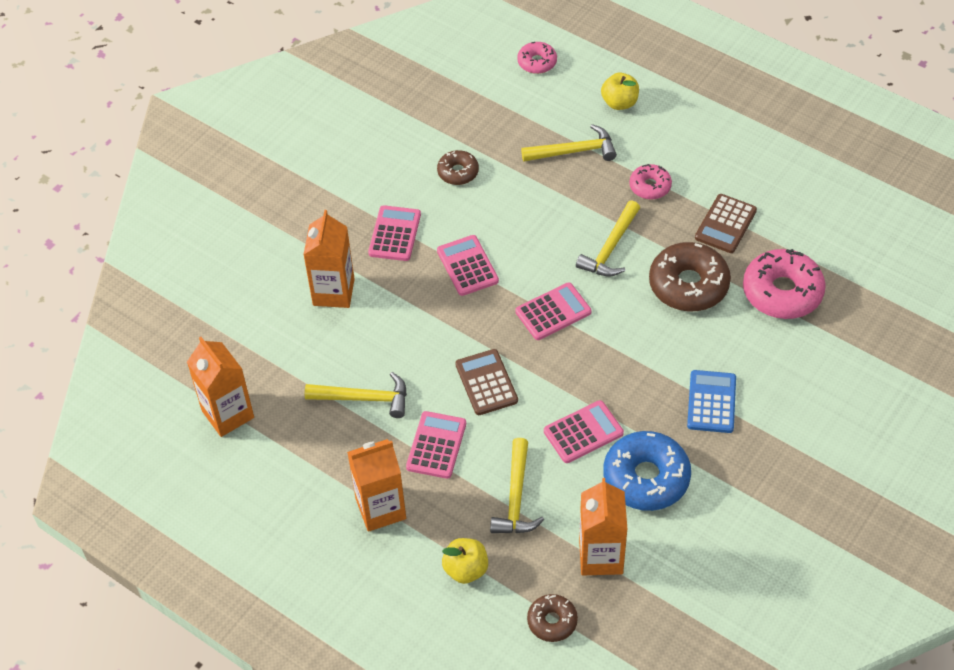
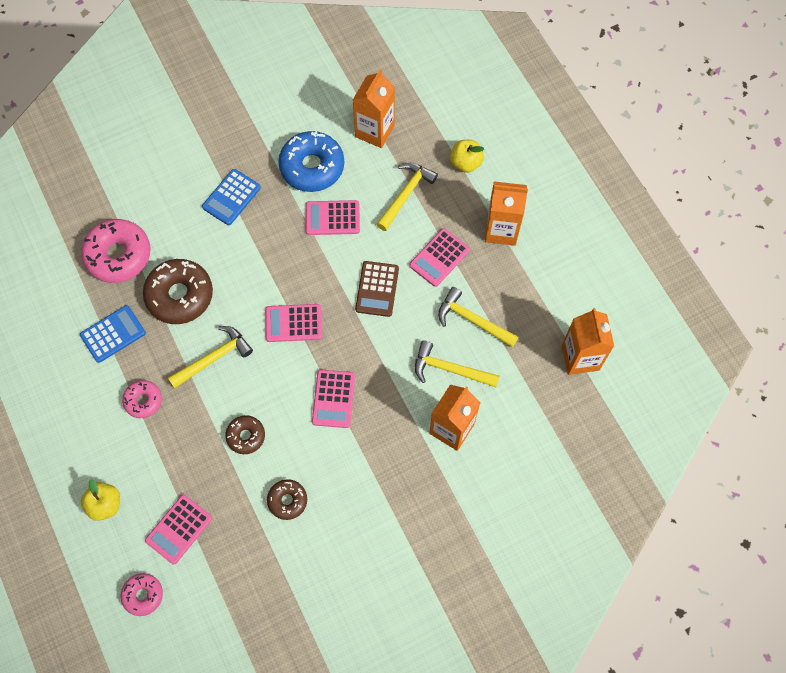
camera: 155 degrees left, 15 degrees up
pink calculator [368,205,421,261] -> pink calculator moved to [145,495,212,564]
yellow hammer [521,124,617,161] -> yellow hammer moved to [415,340,500,387]
brown donut [527,594,578,642] -> brown donut moved to [225,416,265,454]
brown calculator [695,194,757,253] -> blue calculator [80,305,146,363]

